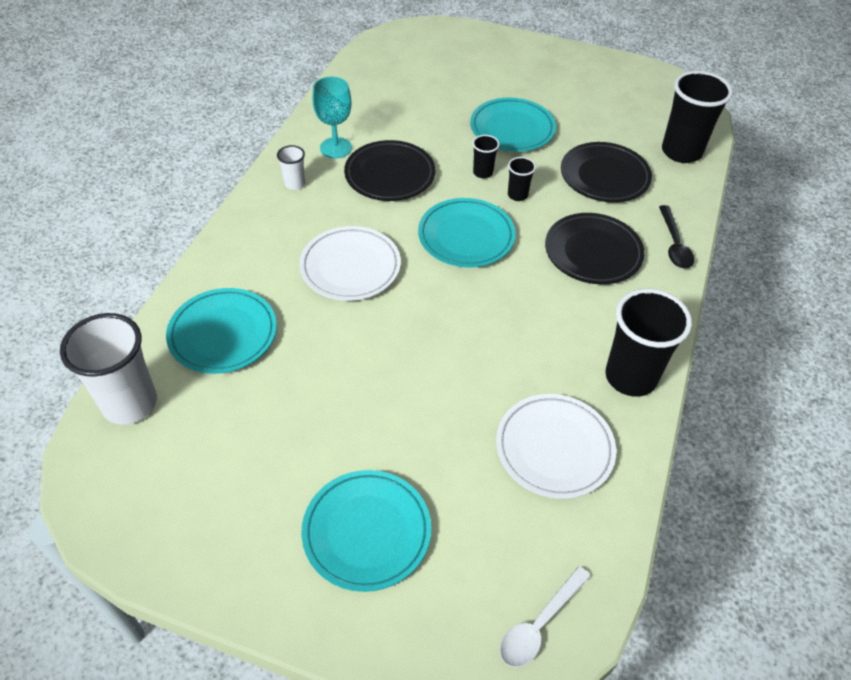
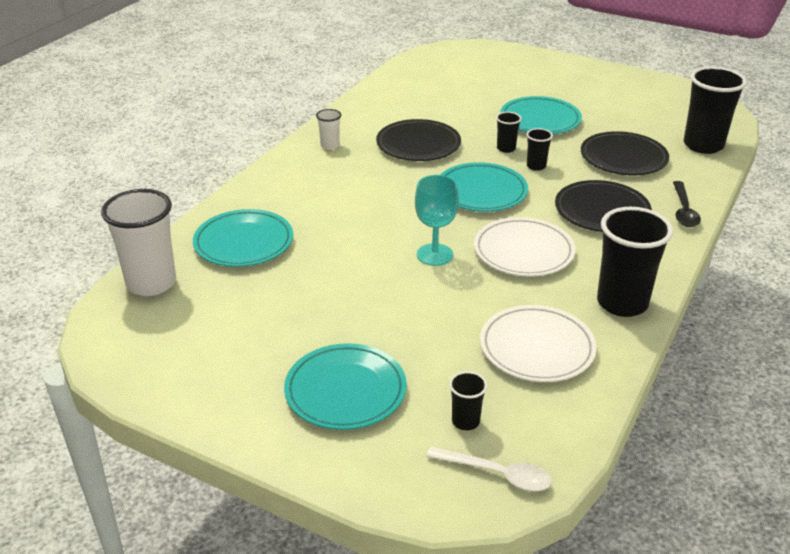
camera: 10 degrees right, 15 degrees down
white plate [299,226,401,301] -> white plate moved to [474,217,576,277]
turquoise goblet [312,76,352,158] -> turquoise goblet moved to [415,175,459,266]
white spoon [500,566,591,667] -> white spoon turned 120 degrees counterclockwise [426,446,552,491]
none -> black cup [449,371,487,430]

